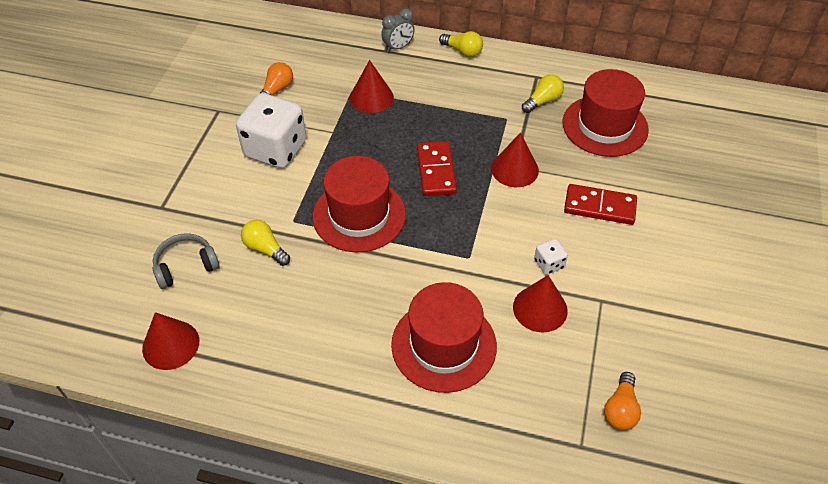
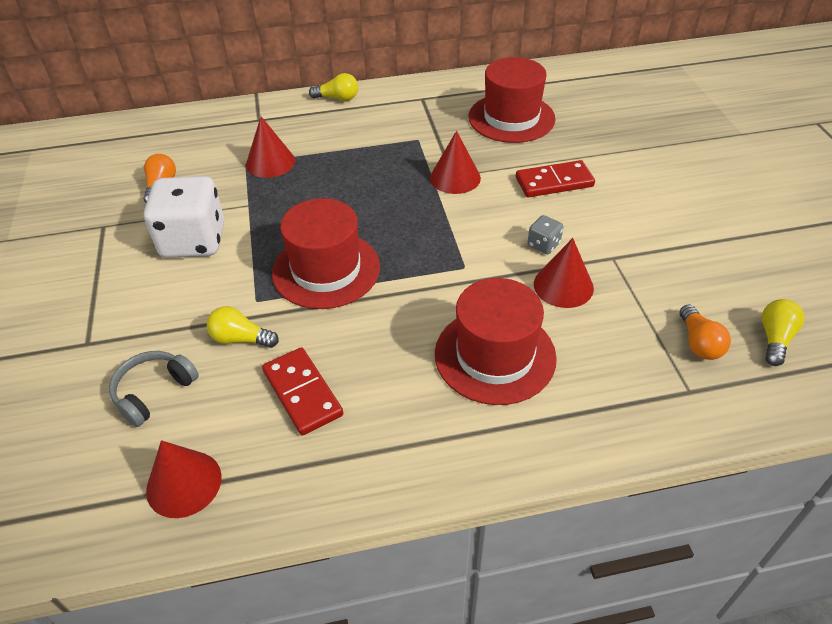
camera: 25 degrees left, 5 degrees down
grey clock [381,8,415,52] -> none
red domino [417,141,457,196] -> red domino moved to [262,347,343,435]
yellow light bulb [522,74,564,113] -> yellow light bulb moved to [762,299,805,366]
white dice [534,239,568,275] -> grey dice [527,215,563,254]

